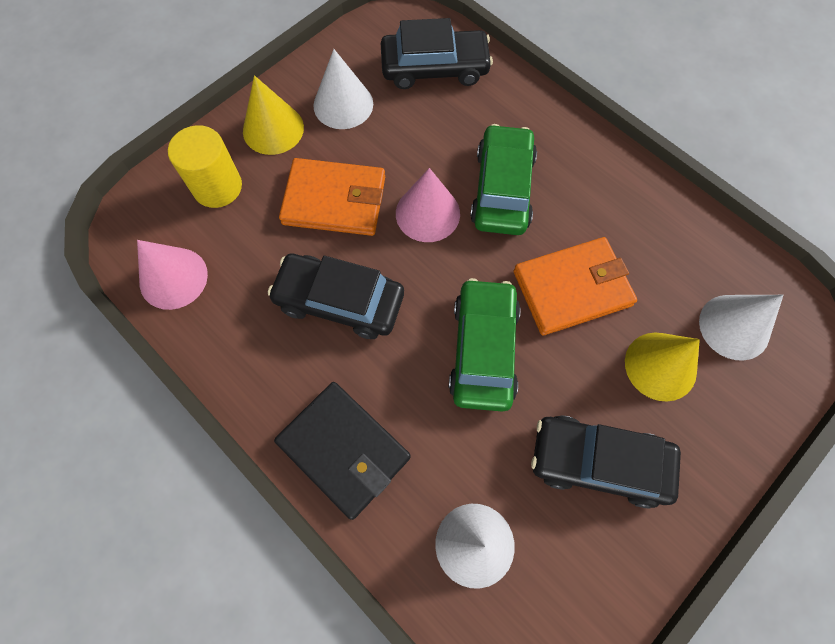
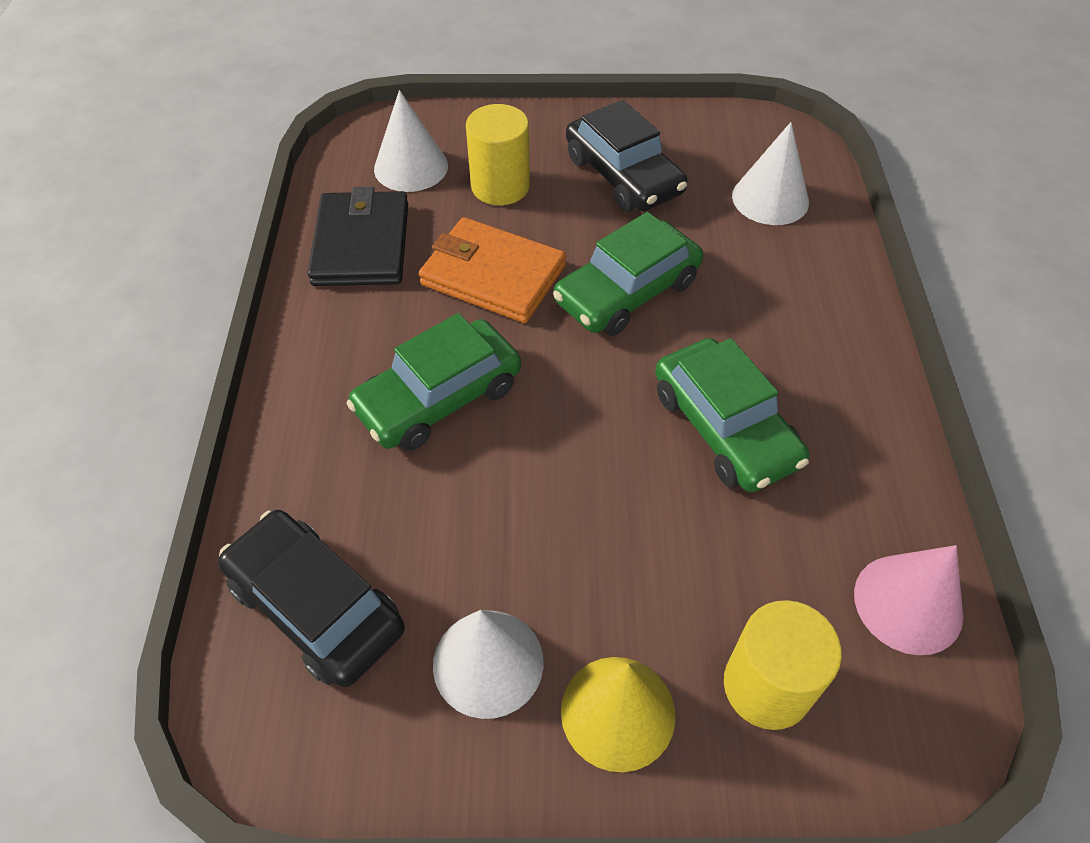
camera: 135 degrees left, 15 degrees down
black car [268,254,404,339] -> green car [655,338,809,492]
black wallet [274,382,411,520] -> black wallet moved to [307,187,408,286]
orange wallet [279,158,385,236] -> none
pink cone [396,168,460,242] -> none
yellow cone [625,333,700,402] -> yellow cylinder [466,104,530,205]

